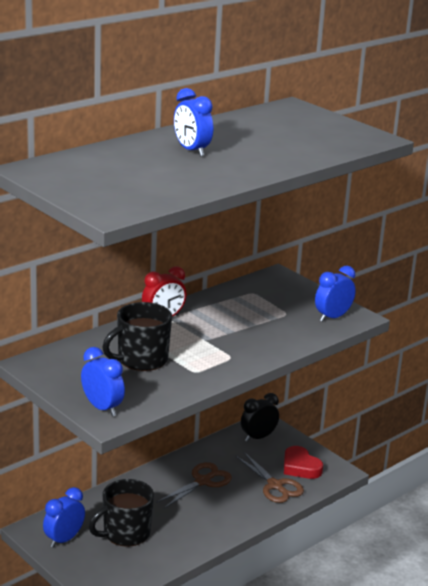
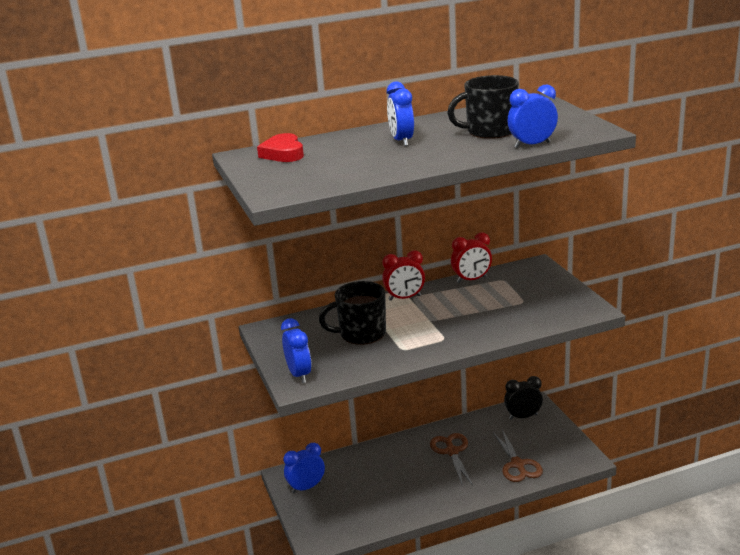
camera: 25 degrees right, 0 degrees up
black mug [89,479,154,547] -> black mug moved to [447,75,519,139]
brown scissors [156,462,232,509] -> brown scissors turned 75 degrees counterclockwise [430,433,473,486]
red heart [284,446,323,479] -> red heart moved to [257,133,304,162]
blue clock [315,266,356,322] -> blue clock moved to [507,84,558,148]
none -> red clock [451,232,492,283]

